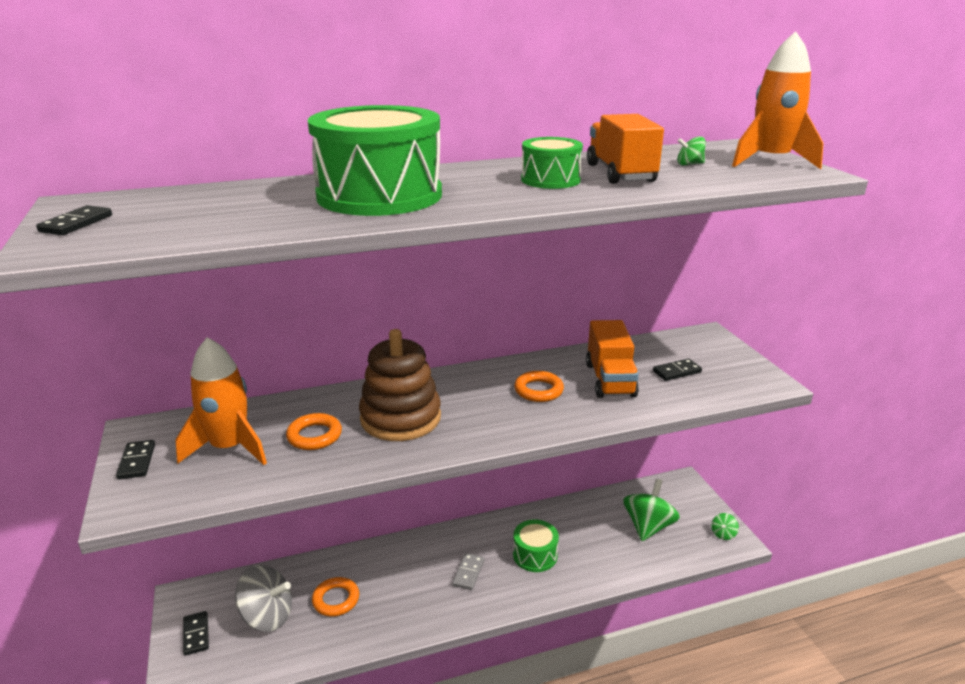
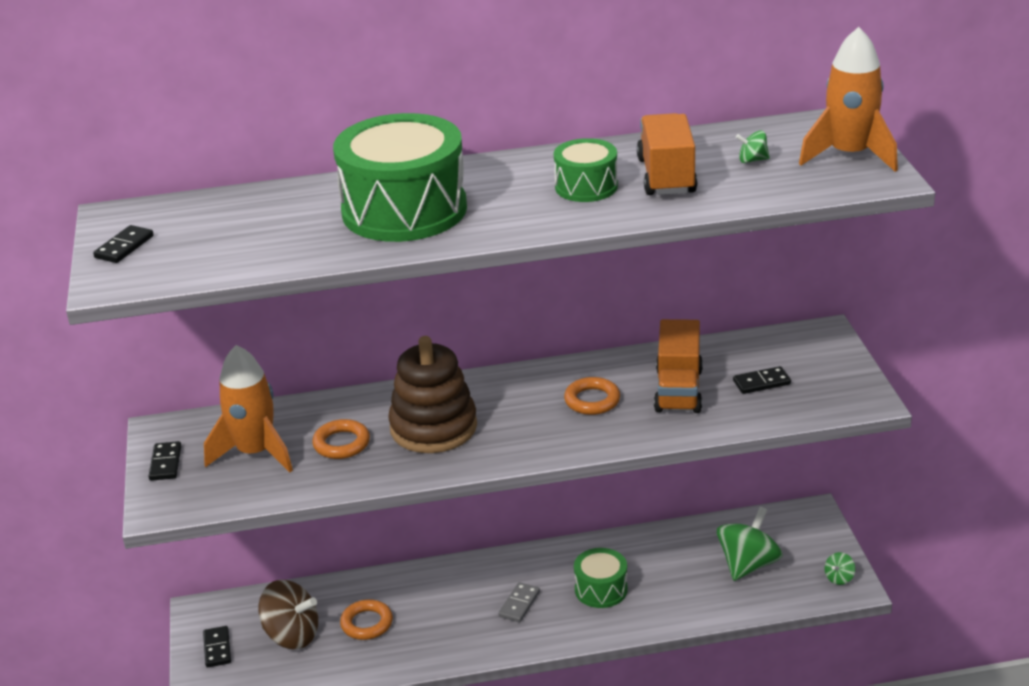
camera: 10 degrees right, 5 degrees up
grey spinning top [235,565,292,632] -> brown spinning top [259,580,318,649]

